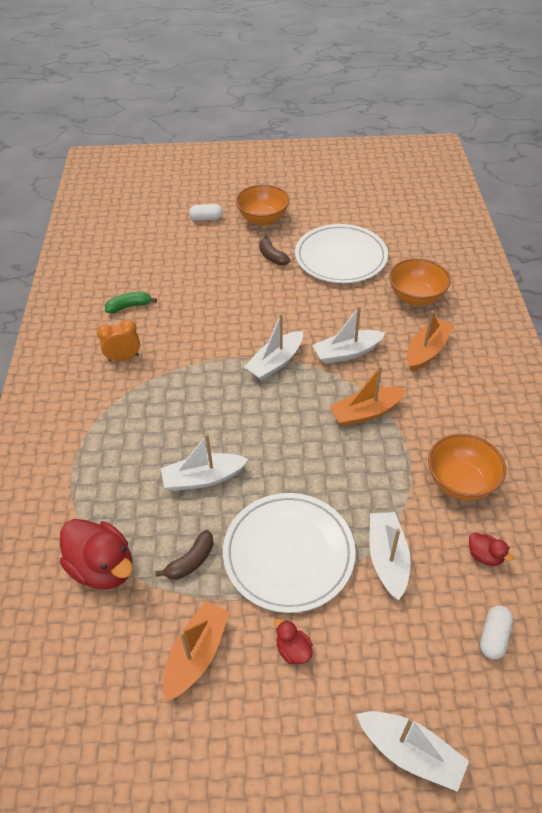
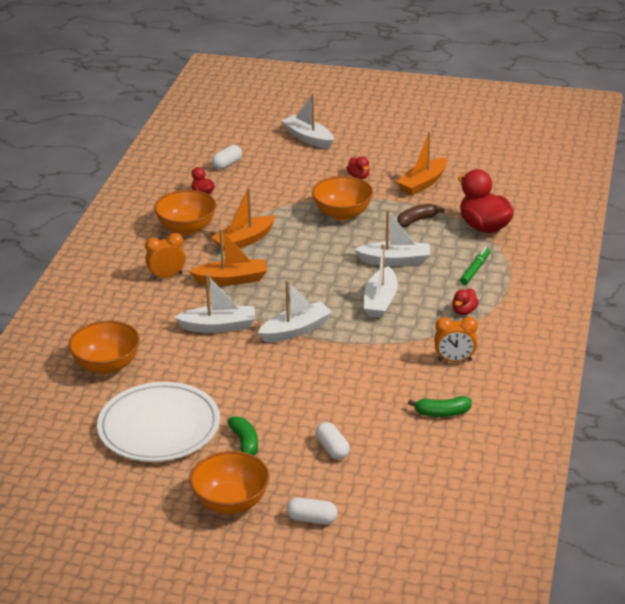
camera: 165 degrees left, 15 degrees down
white plate [223,493,356,613] -> orange bowl [312,176,373,220]
brown banana [259,235,290,266] -> green banana [228,416,258,456]
white boat [370,512,411,600] -> white boat moved to [364,244,398,318]
orange boat [407,310,454,371] -> orange boat moved to [211,188,276,250]
none -> orange clock [145,233,185,280]
none -> white capsule [316,422,350,460]
none -> red duck [452,288,479,315]
none -> green marker [460,247,490,285]

